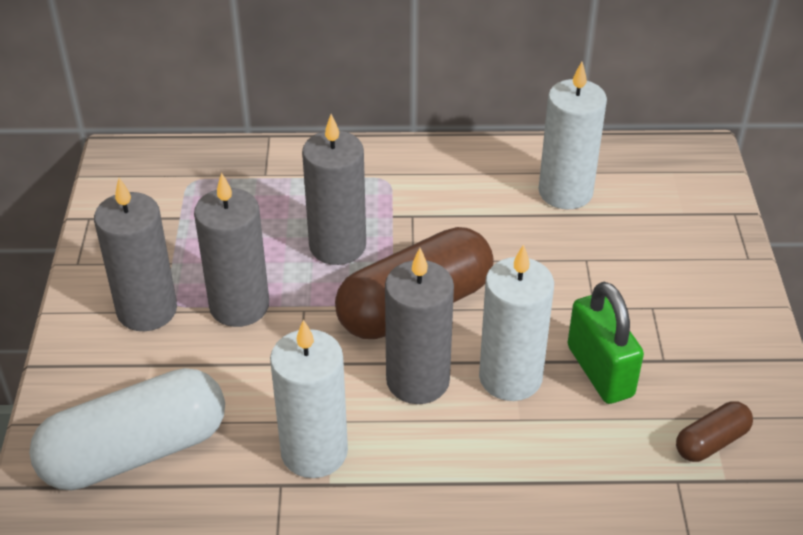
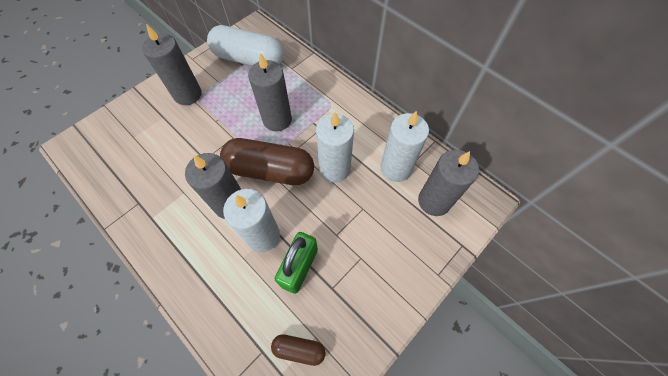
camera: 45 degrees right, 20 degrees up
white capsule [29,368,225,490] -> white capsule moved to [207,25,284,66]
grey candle [194,173,269,327] -> grey candle moved to [418,150,479,216]
white candle [270,319,348,478] -> white candle moved to [316,112,354,183]

